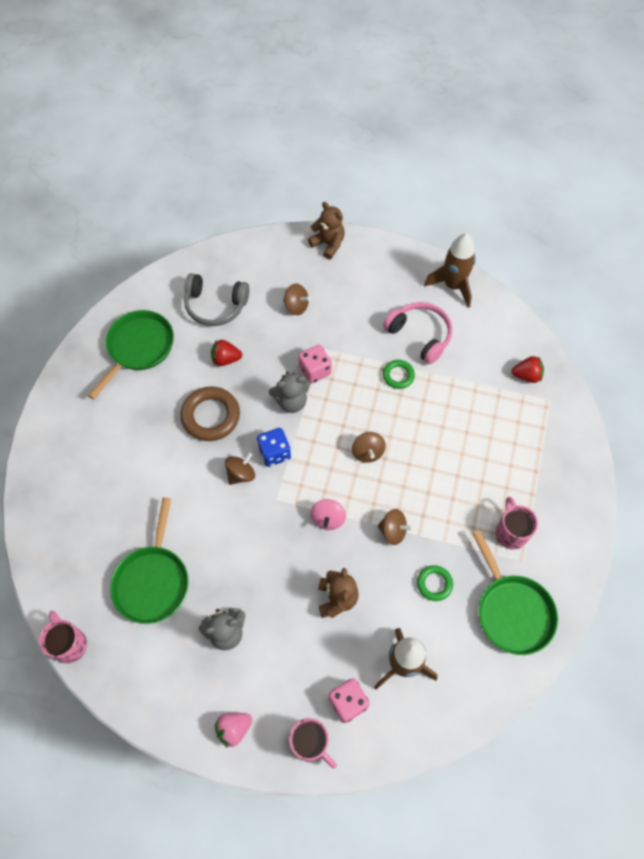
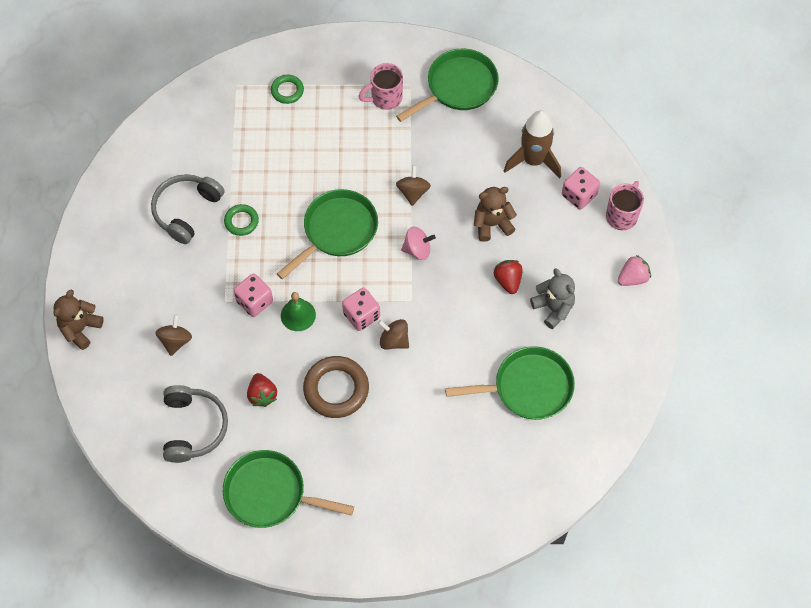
camera: 105 degrees left, 0 degrees up
pink mug [39,611,87,663] -> none
pink strawberry [215,713,252,748] -> pink strawberry turned 75 degrees counterclockwise [618,255,651,286]
blue dice [257,428,291,467] -> pink dice [342,288,380,331]
grey teddy bear [269,372,310,413] -> green bell [281,292,316,331]
brown spinning top [352,432,386,463] -> green pan [277,189,378,279]
pink headphones [383,302,452,364] -> grey headphones [151,174,225,244]
green ring [417,565,453,601] -> green ring moved to [271,75,304,104]
brown rocket [424,234,476,308] -> none
red strawberry [511,356,544,383] -> red strawberry moved to [494,260,522,294]

